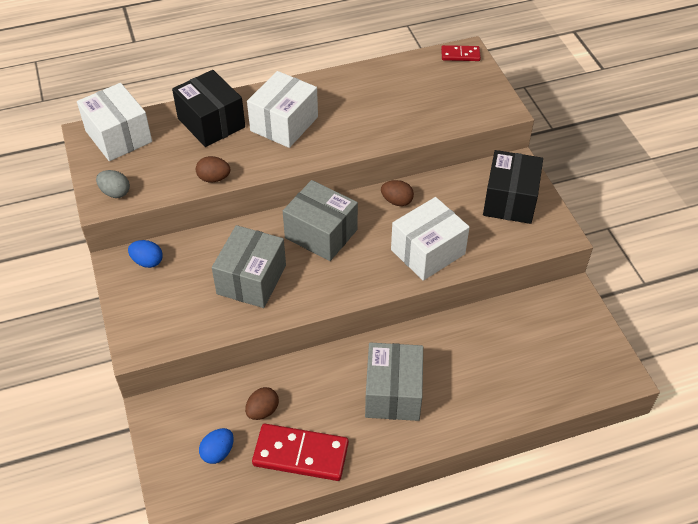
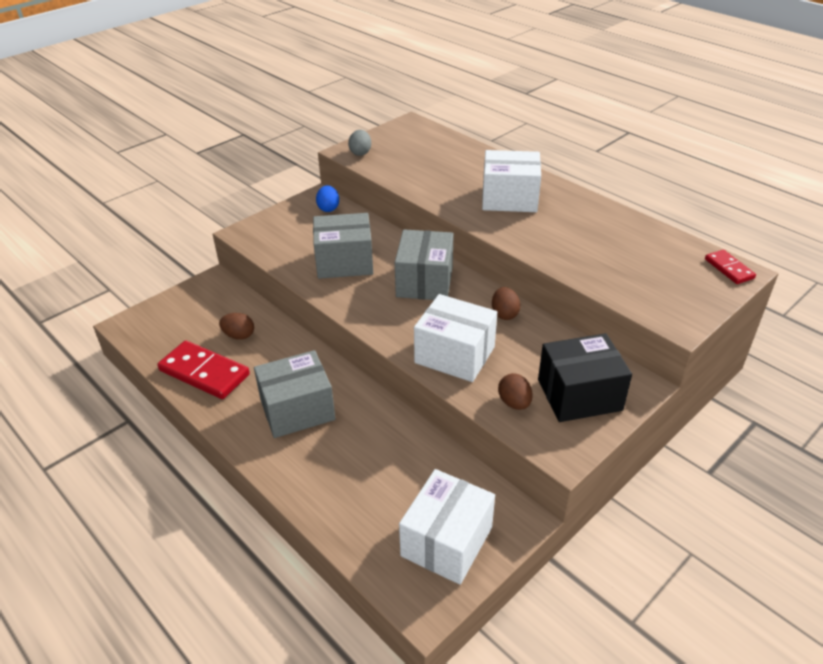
camera: 65 degrees right, 10 degrees down
white box [77,83,152,161] -> white box moved to [399,469,495,585]
black box [172,70,245,147] -> none
brown egg [196,156,230,182] -> brown egg moved to [498,373,533,410]
blue egg [199,428,234,464] -> none
red domino [252,424,349,481] -> red domino turned 45 degrees counterclockwise [157,340,250,399]

